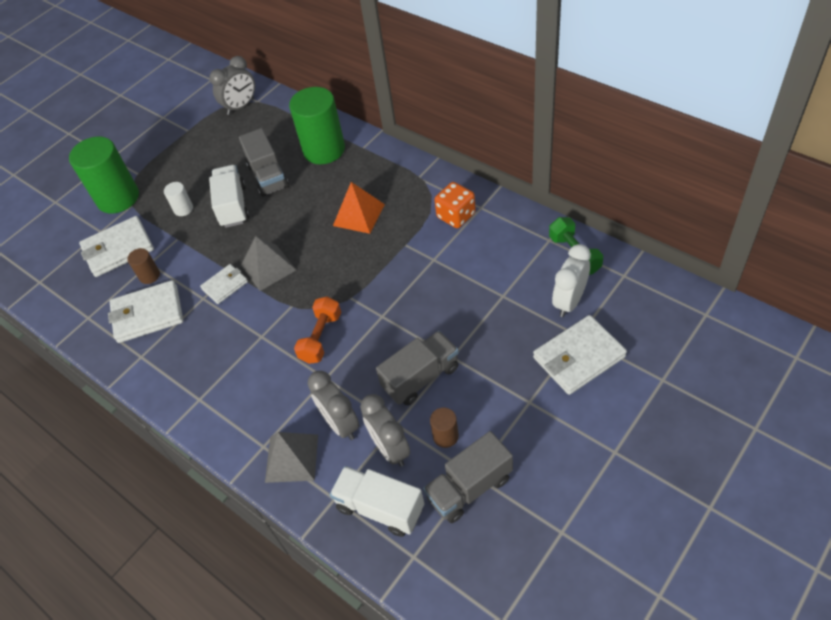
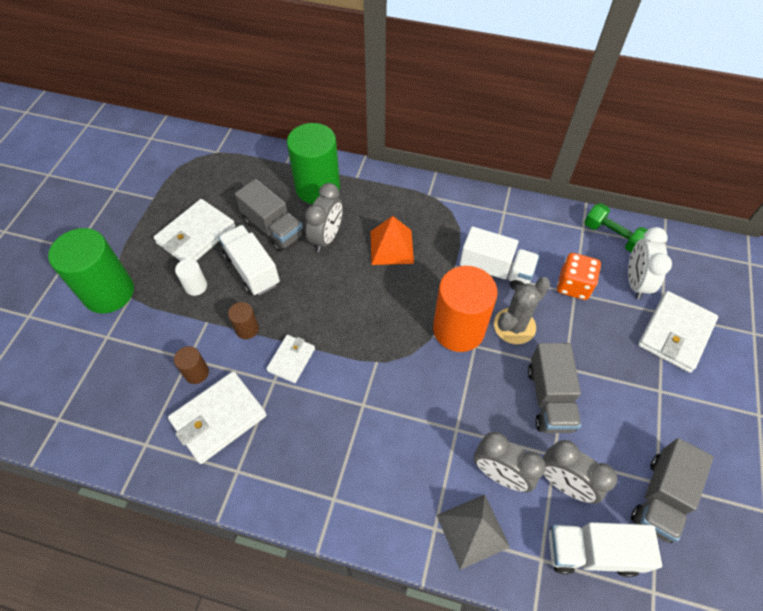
camera: 30 degrees left, 5 degrees up
white wallet [79,216,154,277] -> white wallet moved to [154,199,236,261]
grey clock [209,56,255,115] -> grey clock moved to [305,183,342,252]
grey pyramid [241,236,296,291] -> none
orange dumbbell [294,297,341,364] -> none
grey truck [376,331,459,405] -> grey truck turned 150 degrees clockwise [528,343,581,433]
brown cylinder [430,408,459,448] -> brown cylinder moved to [228,302,259,339]
orange dice [435,182,476,228] -> orange dice moved to [557,253,601,300]
none -> orange cylinder [433,266,498,352]
none -> white truck [460,226,539,290]
none -> grey cactus [494,277,550,344]

